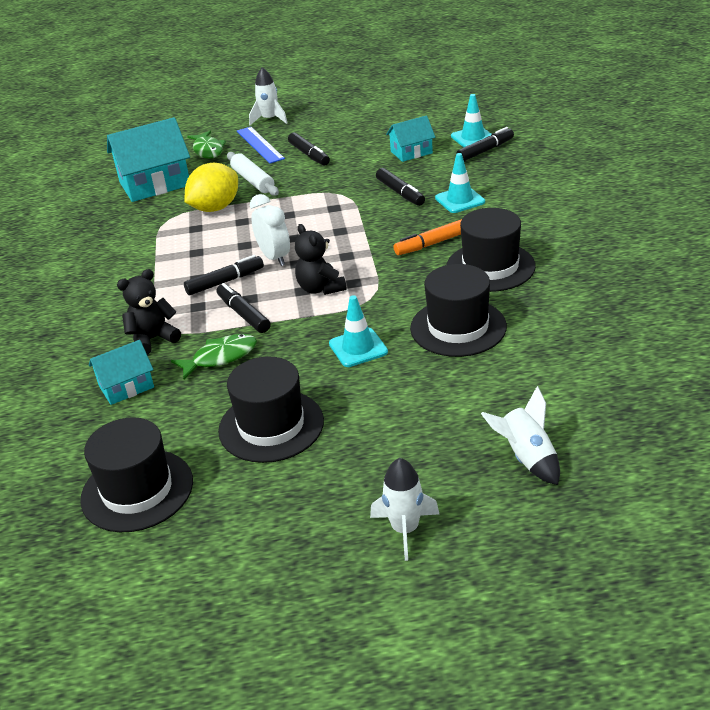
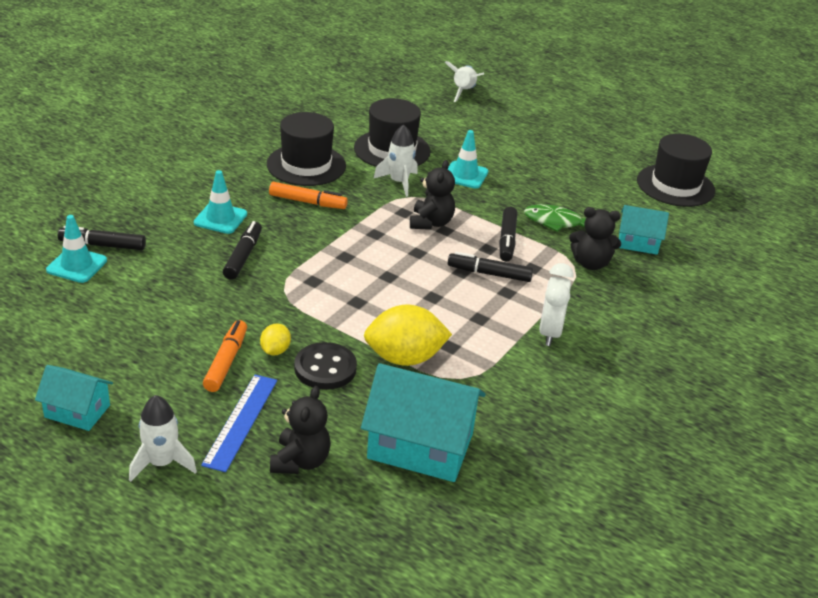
camera: 145 degrees left, 0 degrees up
green fish [187,131,226,159] -> black teddy bear [270,386,331,474]
black hat [218,357,324,463] -> none
white rolling pin [227,152,279,196] -> black button [294,342,357,390]
white clock [250,194,290,266] -> white clock moved to [539,263,574,346]
black marker [288,132,330,166] -> orange marker [203,320,247,392]
white rocket [370,458,439,561] -> white rocket moved to [373,125,418,197]
turquoise house [386,115,435,162] -> turquoise house moved to [35,365,113,431]
none -> yellow lemon [260,323,291,355]

